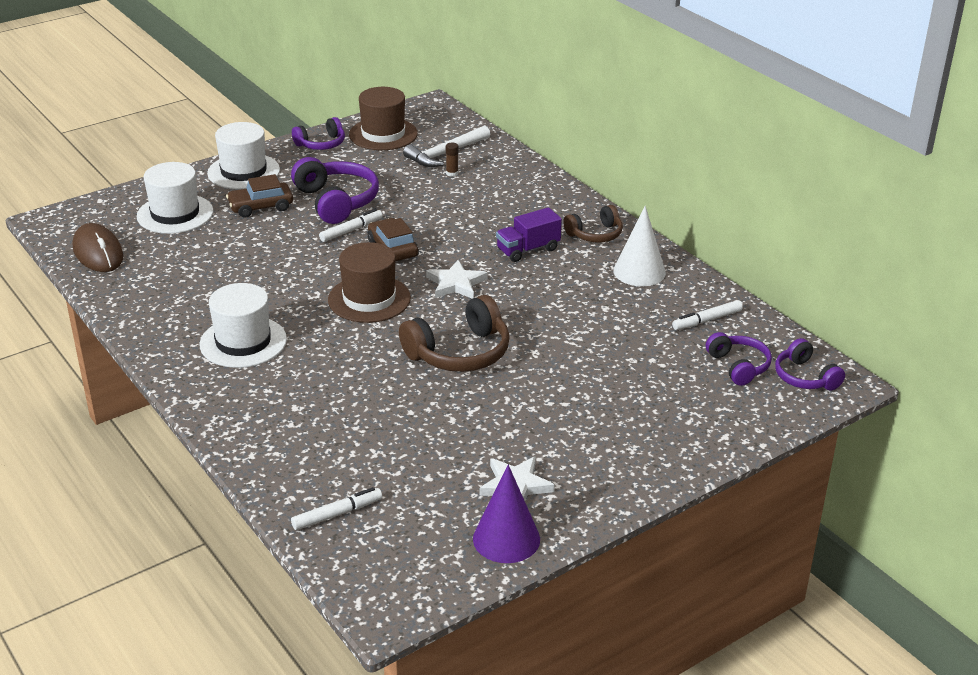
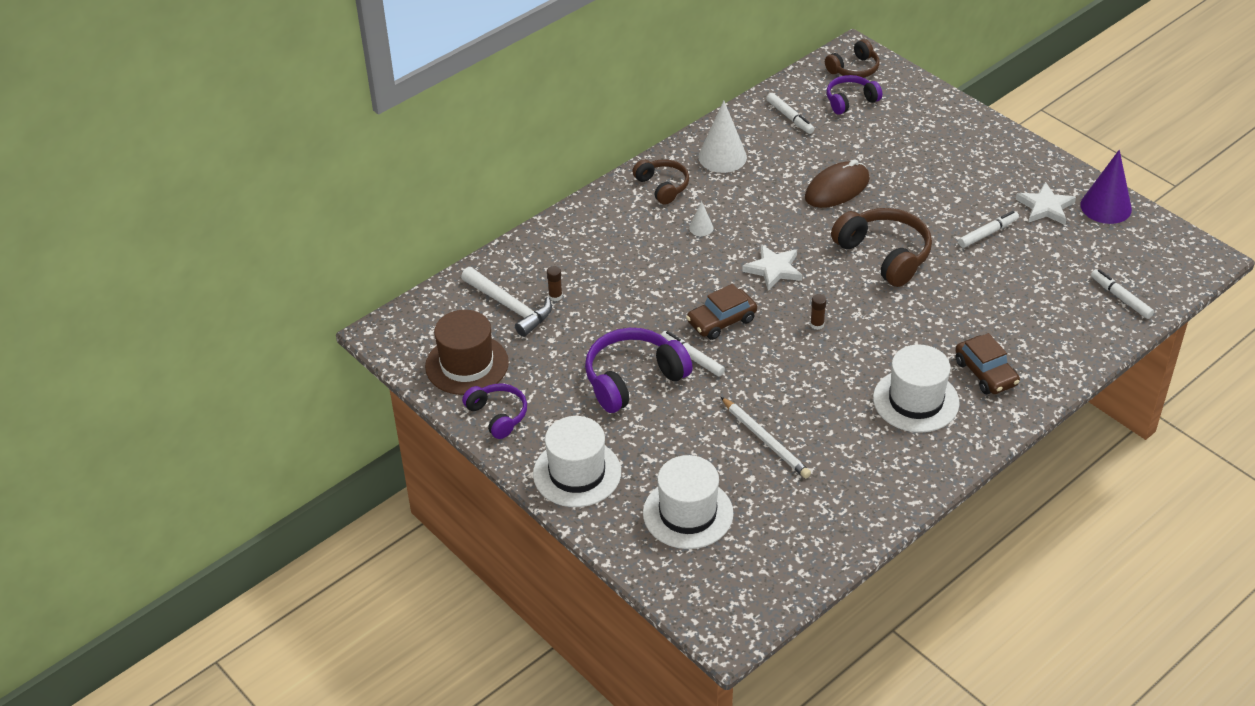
camera: 95 degrees left, 10 degrees up
brown mouse [73,223,124,272] -> brown mouse moved to [805,160,870,208]
brown car [226,174,293,218] -> brown car moved to [955,333,1020,394]
brown hat [328,242,411,323] -> brown glue stick [810,294,827,330]
purple truck [496,207,562,262] -> white cone [689,201,713,236]
purple headphones [775,338,845,390] -> brown headphones [825,39,880,78]
none -> white pencil [721,397,811,478]
none -> white marker [958,211,1019,248]

